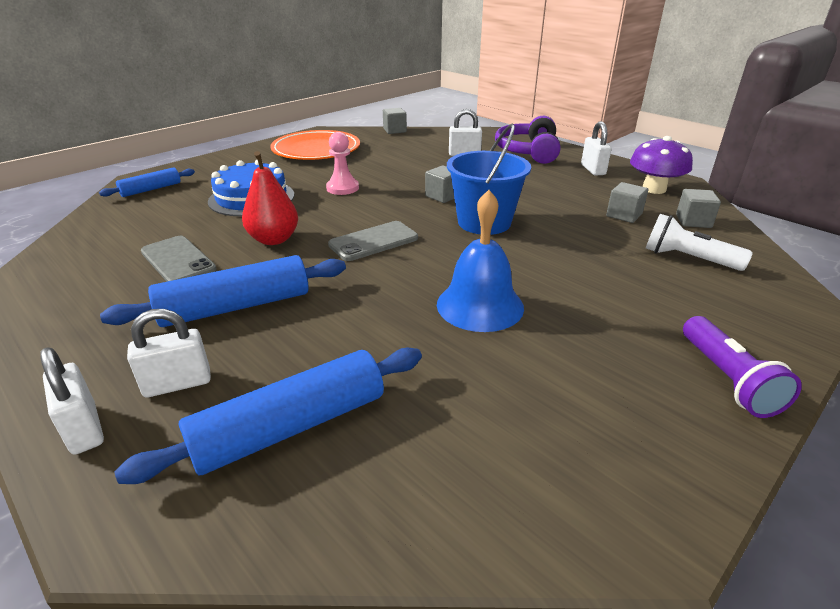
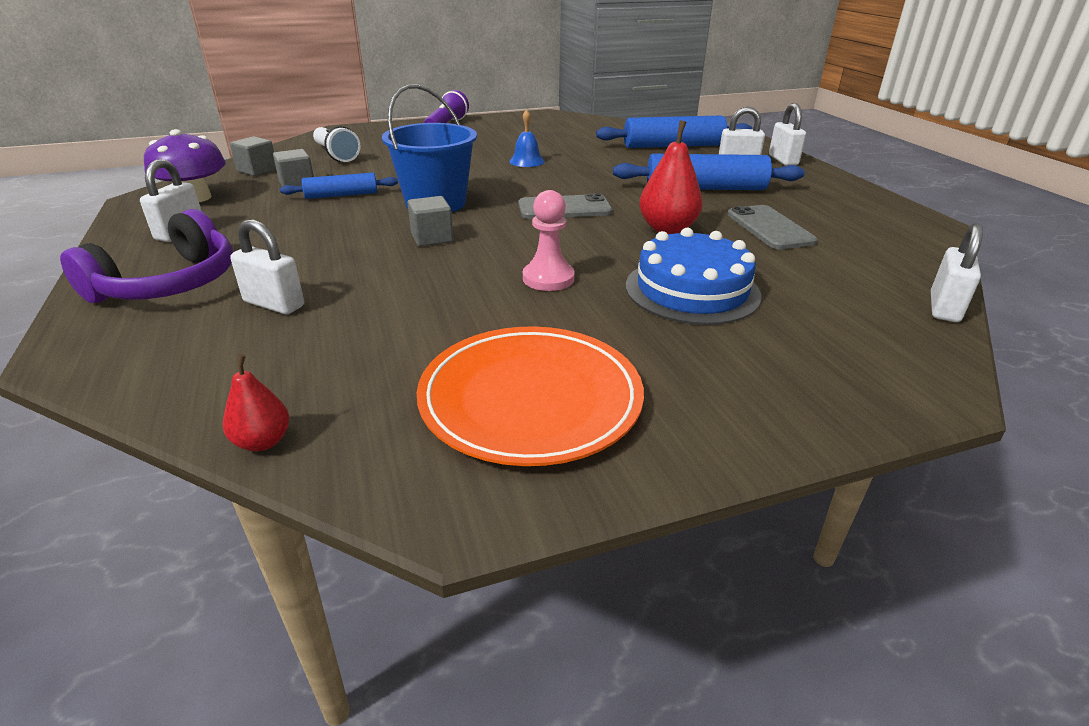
camera: 155 degrees left, 0 degrees up
blue rolling pin [99,167,195,197] -> blue rolling pin moved to [280,173,398,199]
grey cube [383,108,407,134] -> red pear [223,354,290,451]
blue bell [437,190,524,332] -> blue bell [509,109,545,167], size x0.55
none -> white padlock [931,223,983,322]

